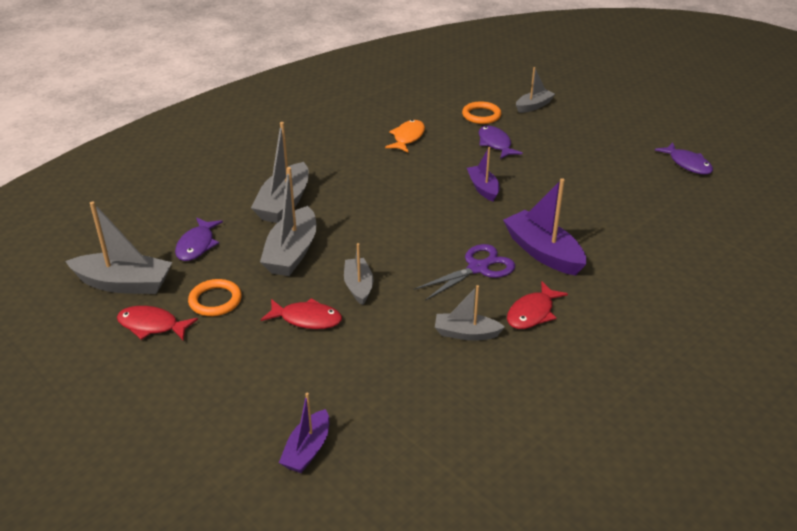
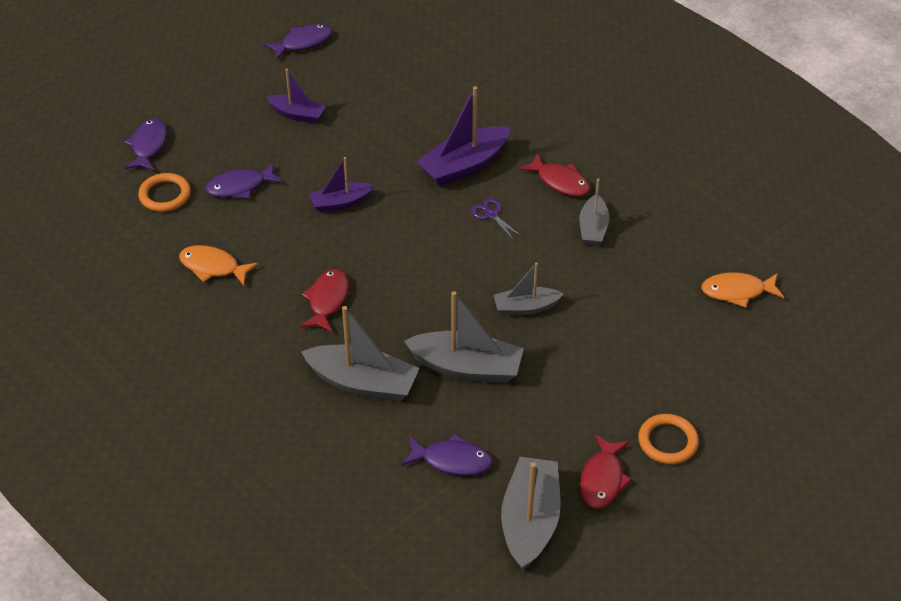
camera: 90 degrees left, 10 degrees up
orange ring [188,279,242,316] -> orange ring moved to [638,414,699,464]
red fish [261,298,342,329] -> red fish moved to [300,269,349,332]
purple boat [279,392,329,473] -> purple boat moved to [267,69,326,124]
purple scissors [414,244,515,301] -> purple scissors [471,198,522,241], size x0.56
grey boat [516,67,555,113] -> purple fish [124,118,167,171]
none -> orange fish [701,272,784,308]

